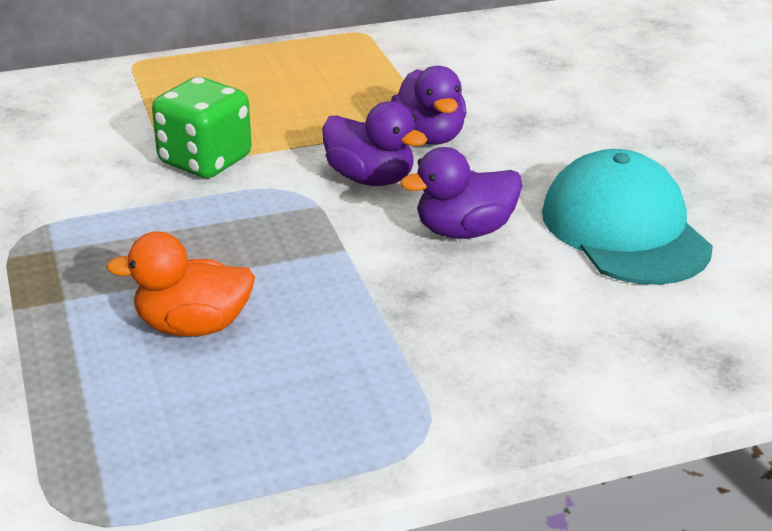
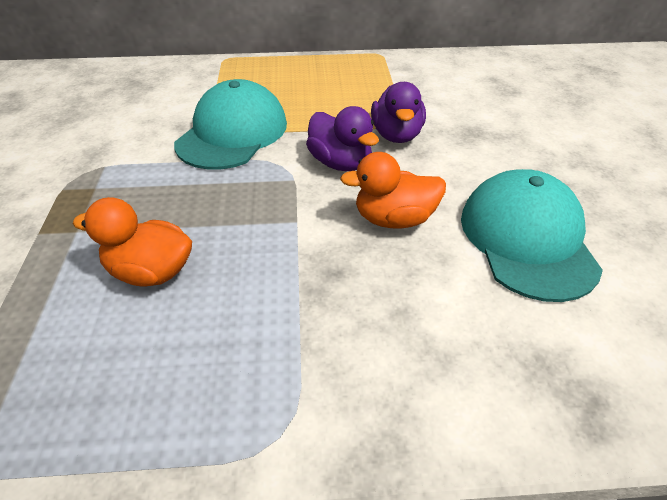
camera: 15 degrees right, 10 degrees up
green dice [152,77,251,178] -> turquoise cap [174,79,287,170]
purple duck [400,147,522,239] -> orange duck [340,152,446,228]

